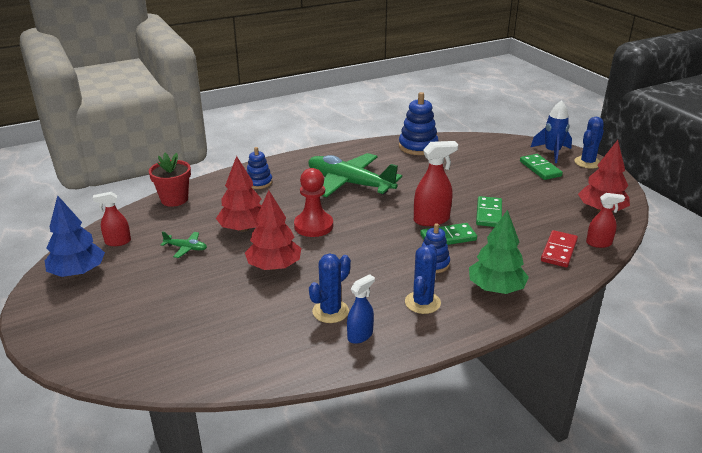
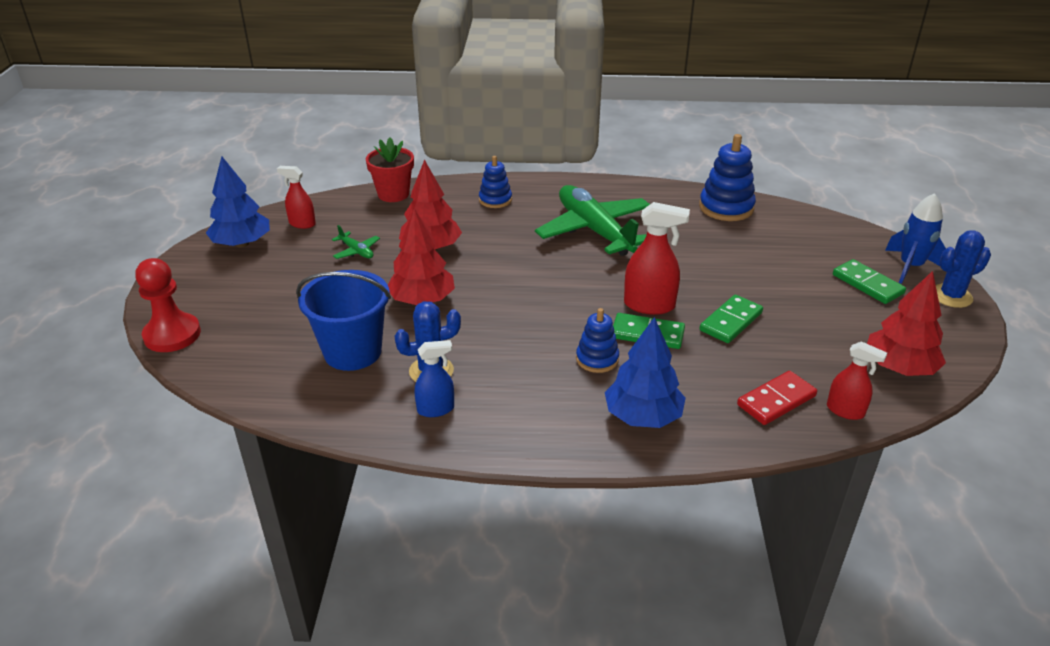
camera: 30 degrees right, 5 degrees up
red pawn [294,168,333,237] -> red pawn moved to [135,258,201,352]
blue cactus [405,244,441,314] -> none
green tree [469,210,529,294] -> blue tree [605,317,686,428]
green domino [520,154,563,180] -> green domino turned 45 degrees counterclockwise [833,259,906,304]
none -> blue bucket [296,270,391,371]

